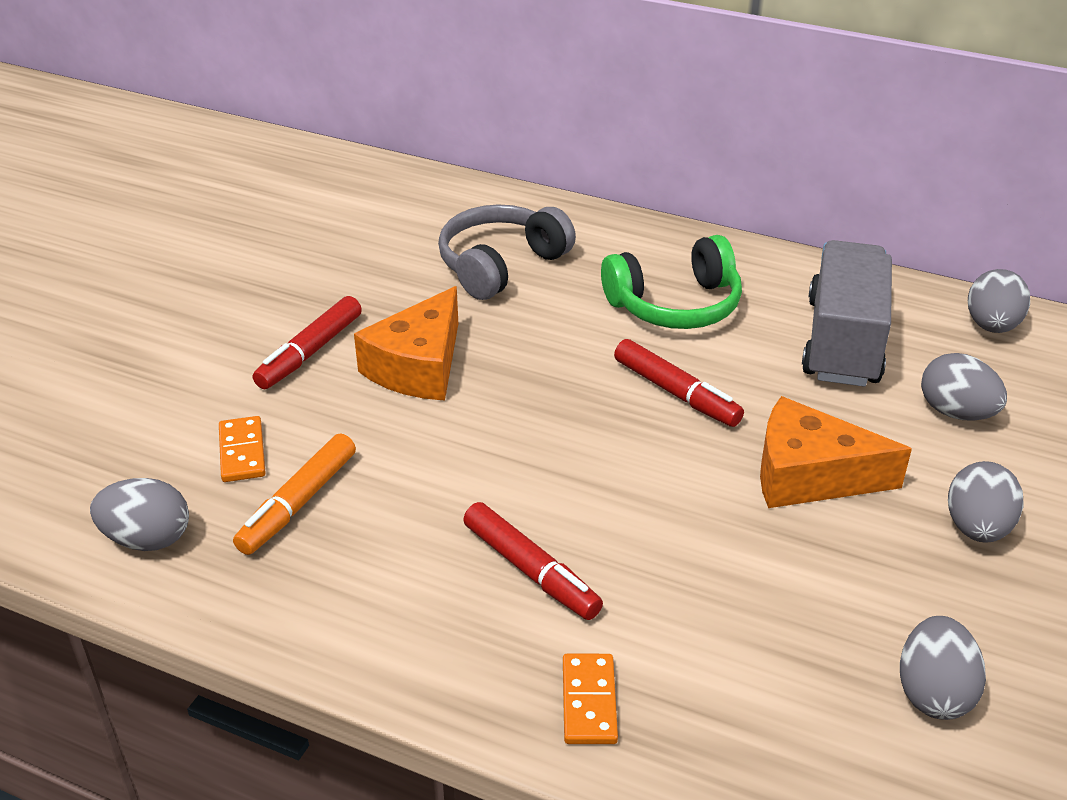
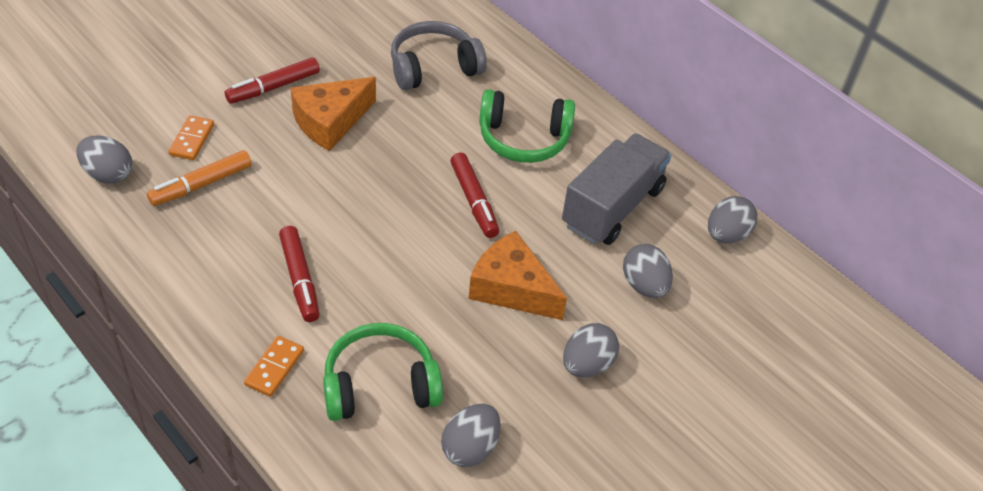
camera: 20 degrees right, 10 degrees up
none -> green headphones [323,323,443,421]

